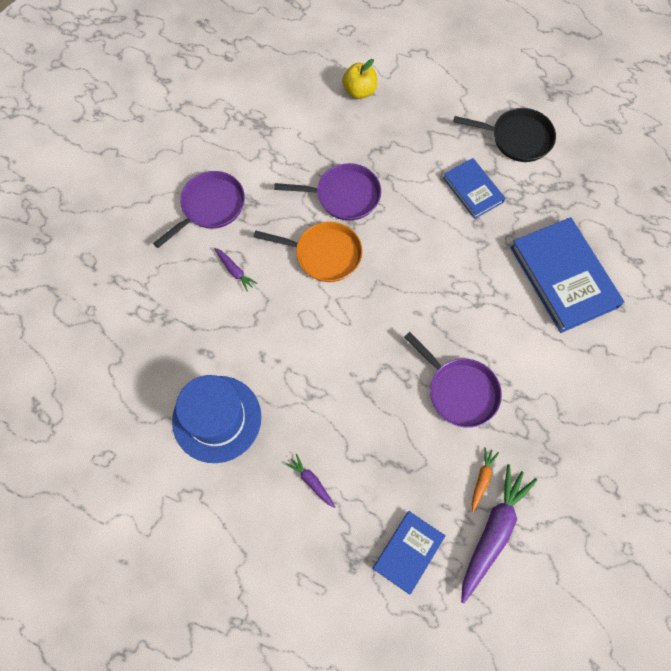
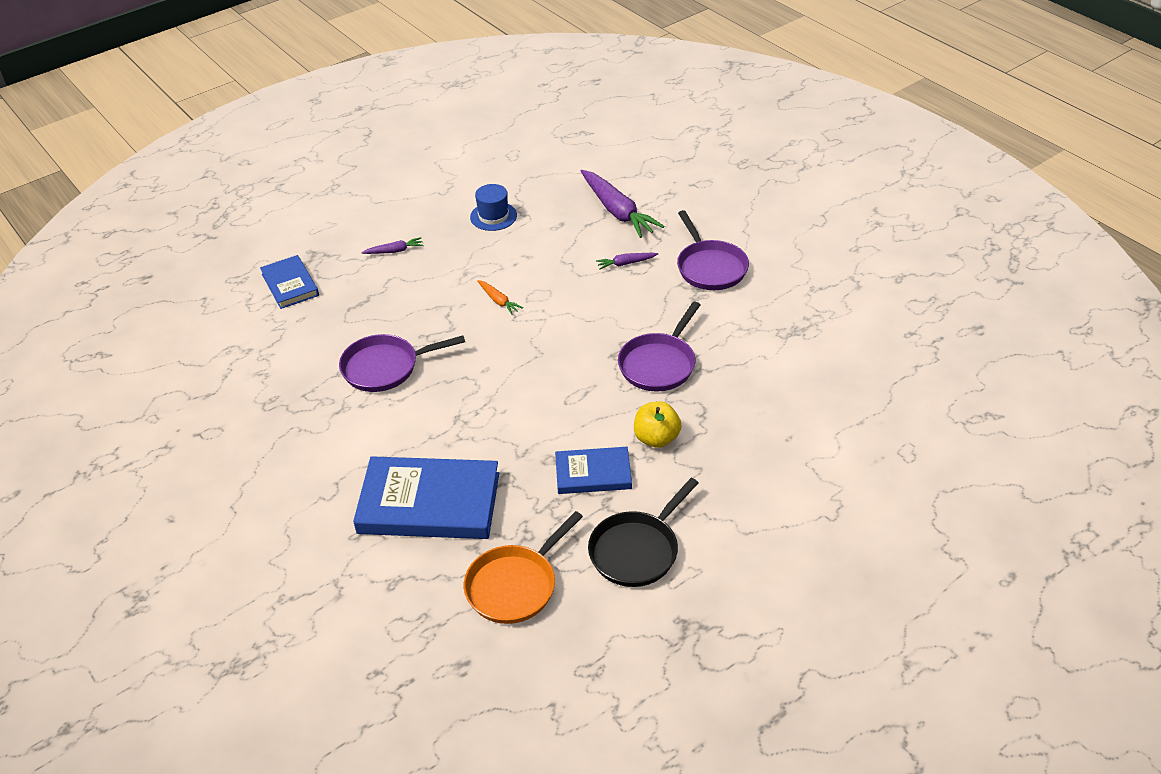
camera: 120 degrees right, 25 degrees down
blue hat [172,375,261,463] -> blue hat [470,184,517,231], size x0.57
orange pan [254,222,363,282] -> orange pan moved to [464,511,583,624]
yellow apple [342,59,377,99] -> yellow apple moved to [634,401,682,448]
purple carrot [461,464,537,604] -> purple carrot moved to [581,170,664,238]
orange carrot [472,447,499,512] -> orange carrot moved to [477,280,523,315]

